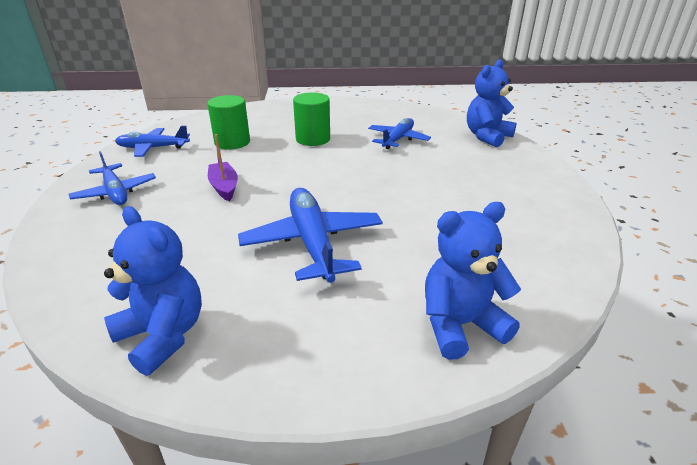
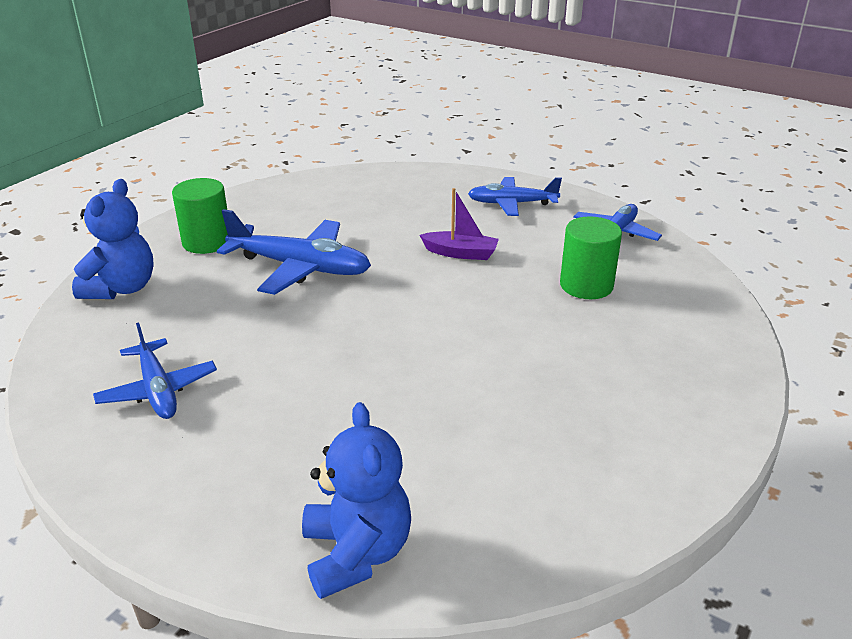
camera: 125 degrees right, 0 degrees up
blue teddy bear [104,206,202,376] -> none
green cylinder [293,92,330,146] -> green cylinder moved to [172,178,228,254]
blue plane [368,118,431,149] -> blue plane moved to [93,323,217,419]

